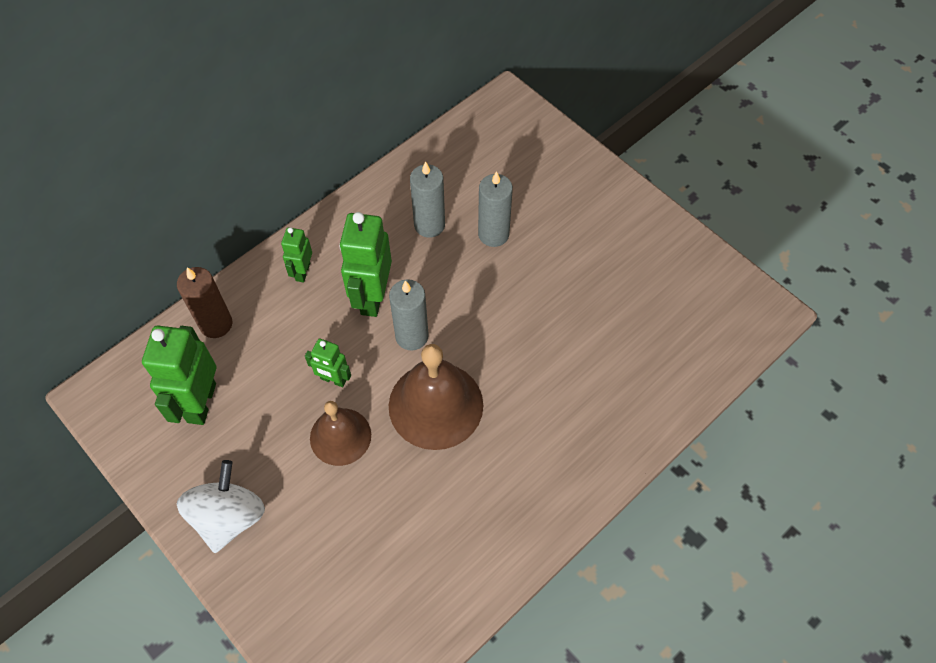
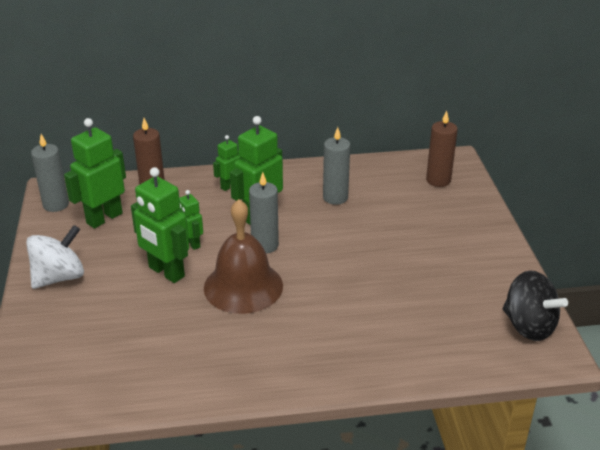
camera: 35 degrees right, 25 degrees down
brown bell [310,401,371,466] -> green robot [131,167,189,283]
grey candle [478,171,513,247] -> grey candle moved to [31,134,69,212]
none -> brown candle [426,111,458,187]
none -> black spinning top [503,270,568,341]

